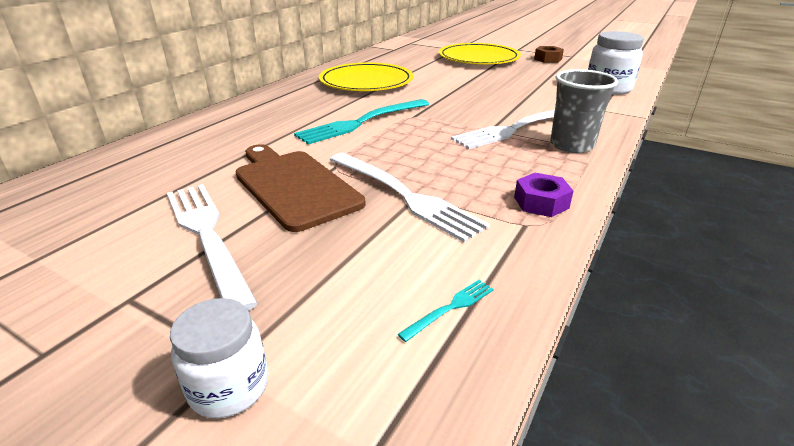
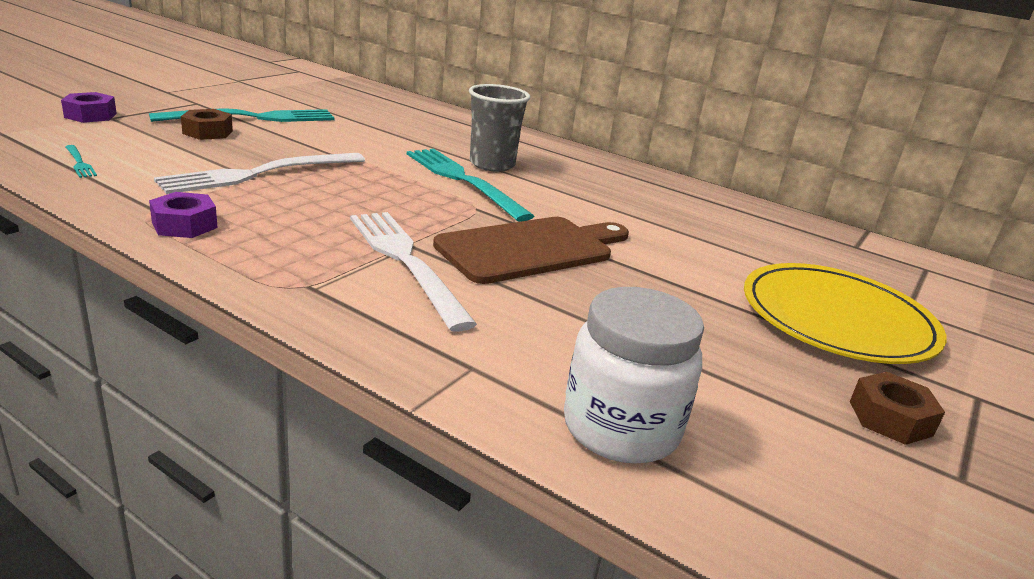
camera: 90 degrees right, 5 degrees down
white fork [167,184,258,311] -> turquoise fork [149,108,335,122]
white jar [170,298,268,418] -> purple nut [61,92,117,123]
brown cutting board [236,144,366,232] -> brown cutting board moved to [433,217,629,284]
yellow plate [319,63,413,91] -> none
grey cup [550,69,618,153] -> grey cup moved to [469,84,530,172]
none -> brown nut [181,109,233,140]

